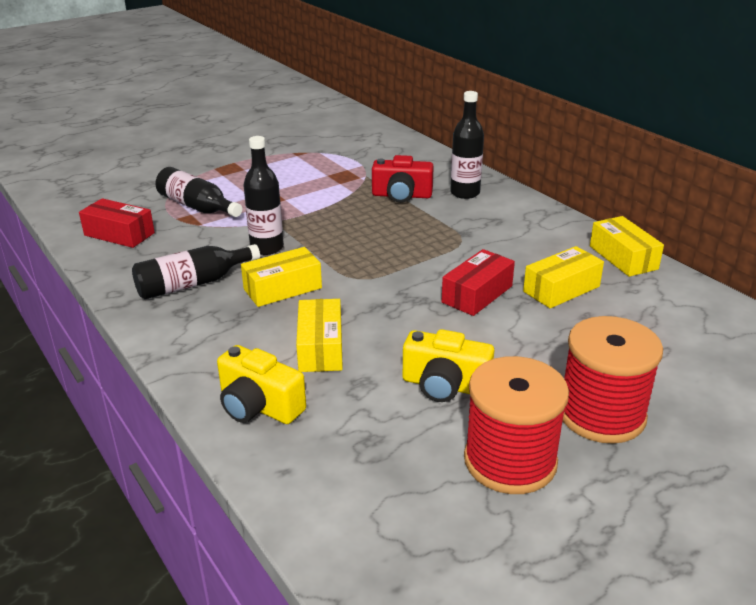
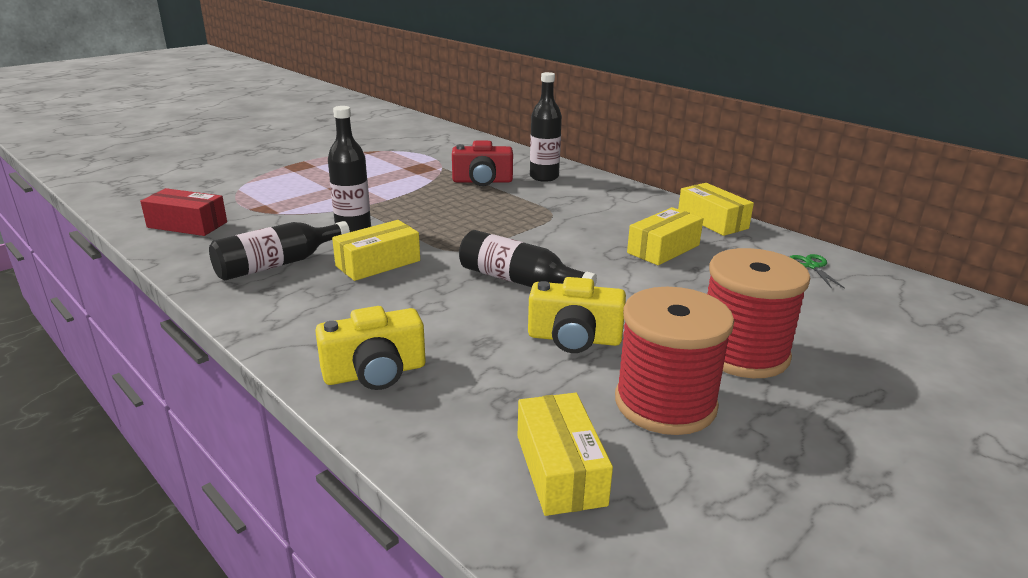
camera: 10 degrees left, 5 degrees down
black bottle [156,167,242,217] -> black bottle moved to [459,230,597,287]
yellow camera [217,345,306,424] -> yellow camera turned 45 degrees counterclockwise [315,306,426,390]
yellow box [296,299,343,372] -> yellow box moved to [518,393,613,516]
red box [441,249,515,316] -> none
none -> green scissors [790,254,845,289]

